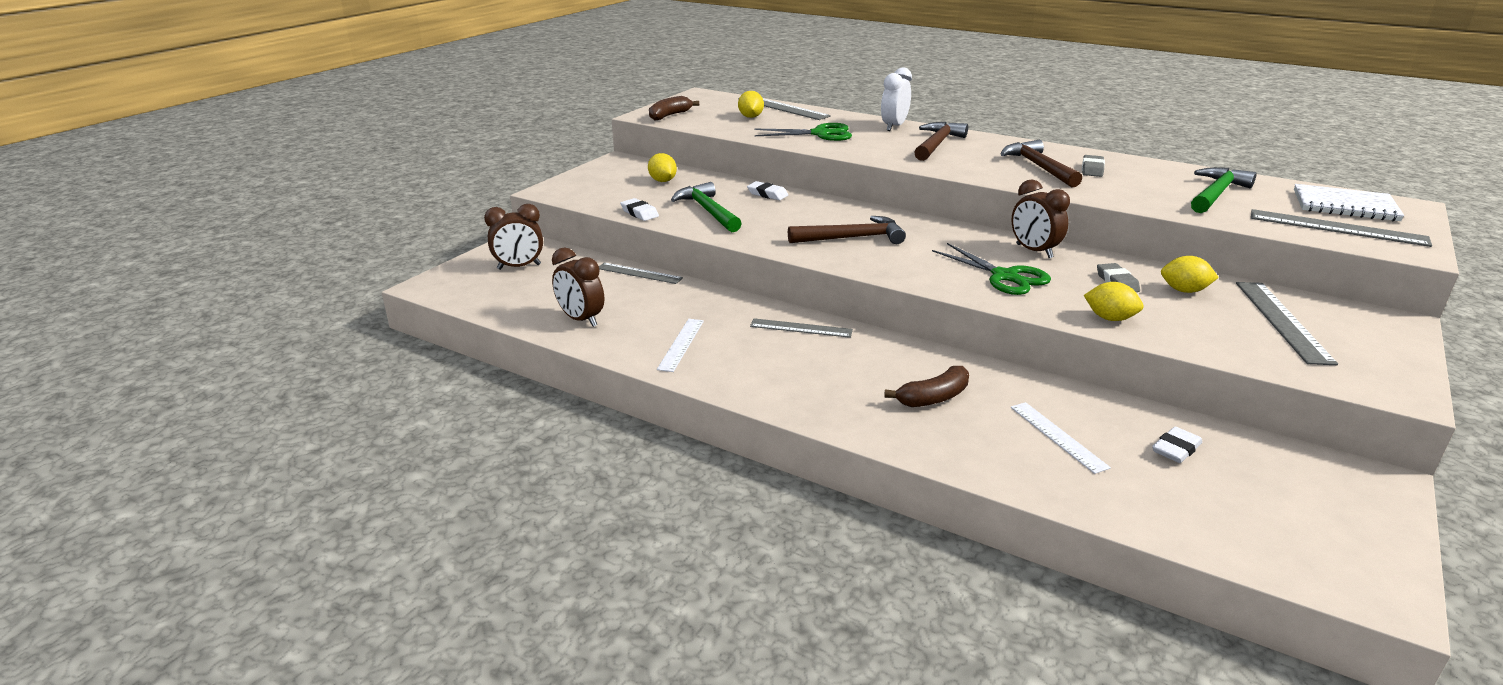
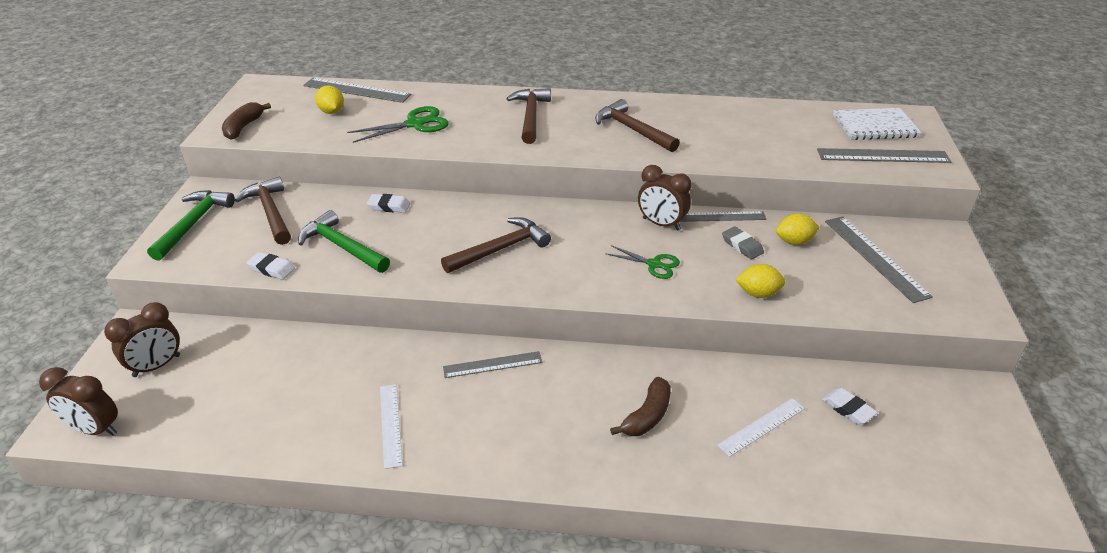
camera: 25 degrees left, 10 degrees up
brown clock [552,247,604,327] -> brown clock moved to [39,367,118,436]
grey ruler [599,262,683,284] -> grey ruler moved to [681,211,767,222]
yellow lemon [648,153,677,182] -> brown hammer [235,176,291,245]
white clock [881,67,912,131] -> none
green scissors [932,243,1051,295] -> green scissors [605,245,680,279], size x0.65
white ruler [1011,402,1111,474] -> white ruler turned 75 degrees counterclockwise [717,398,805,457]
grey eraser [1082,155,1105,177] -> none
white eraser [1152,427,1202,463] -> white eraser turned 60 degrees counterclockwise [822,388,878,424]
green hammer [1191,167,1257,213] -> green hammer moved to [147,190,235,261]

